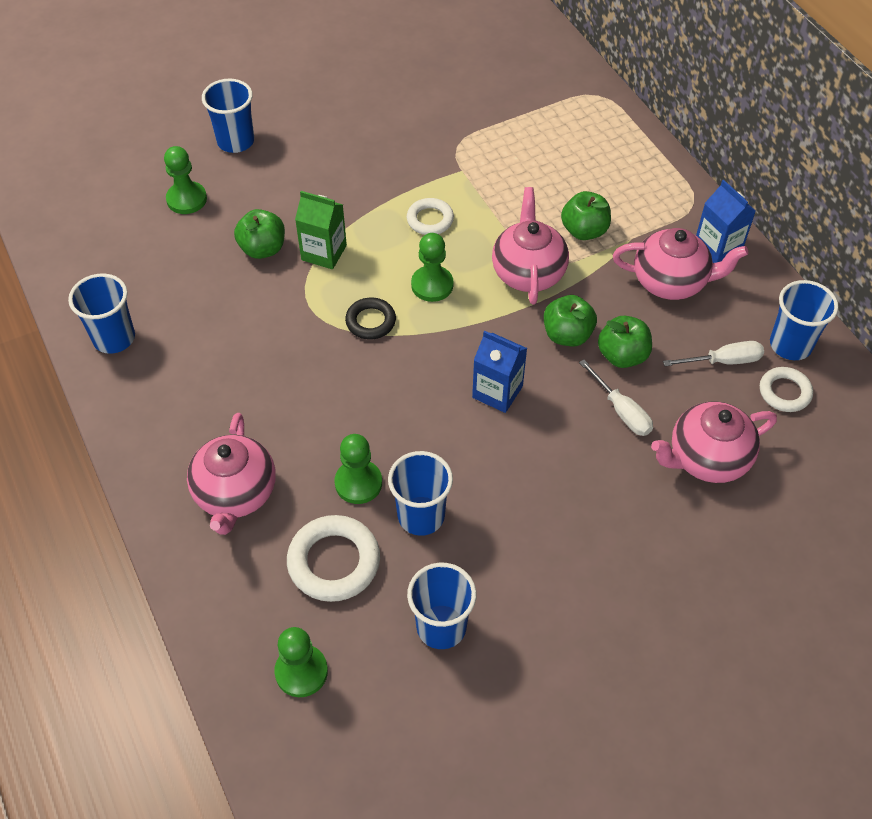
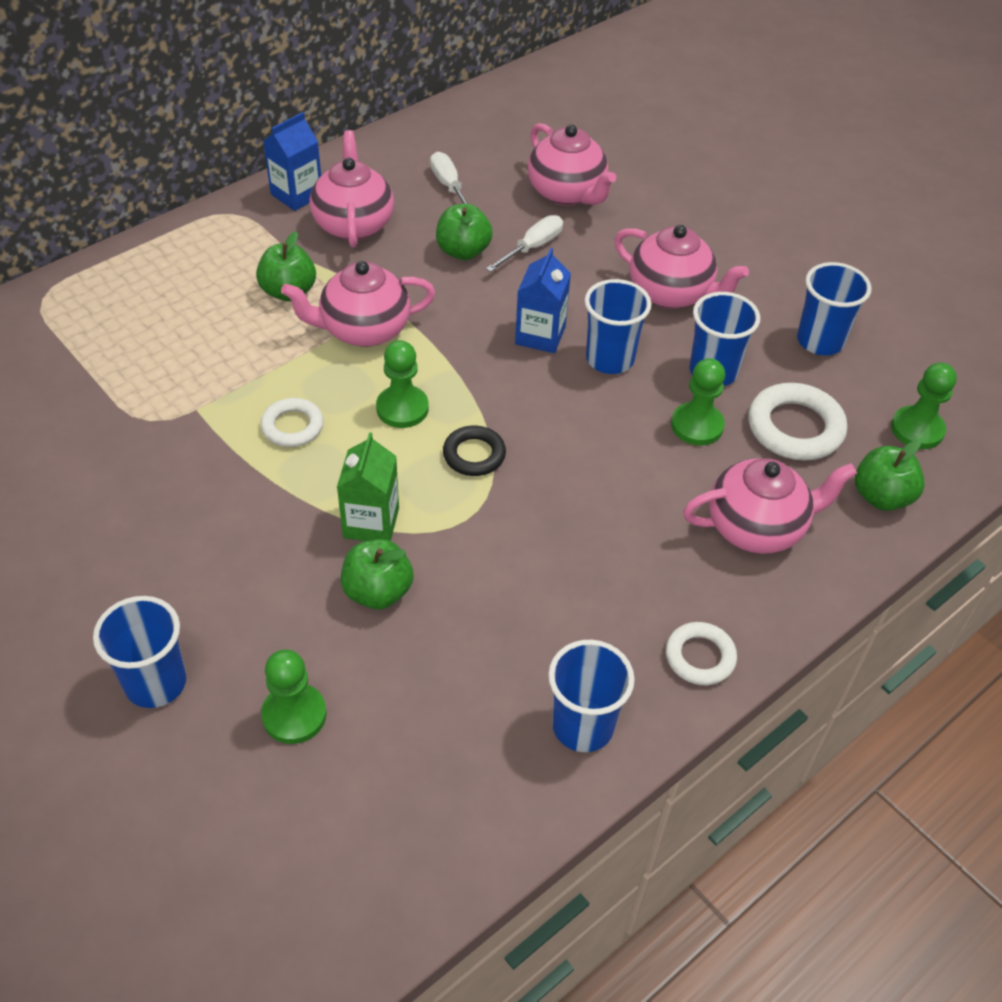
camera: 105 degrees left, 5 degrees down
green apple [544,295,597,347] -> green apple moved to [855,440,925,511]
white ring [760,367,813,412] -> white ring moved to [666,622,737,685]
blue cup [770,280,839,360] -> blue cup moved to [585,279,651,374]
none -> pink teapot [614,225,749,309]

